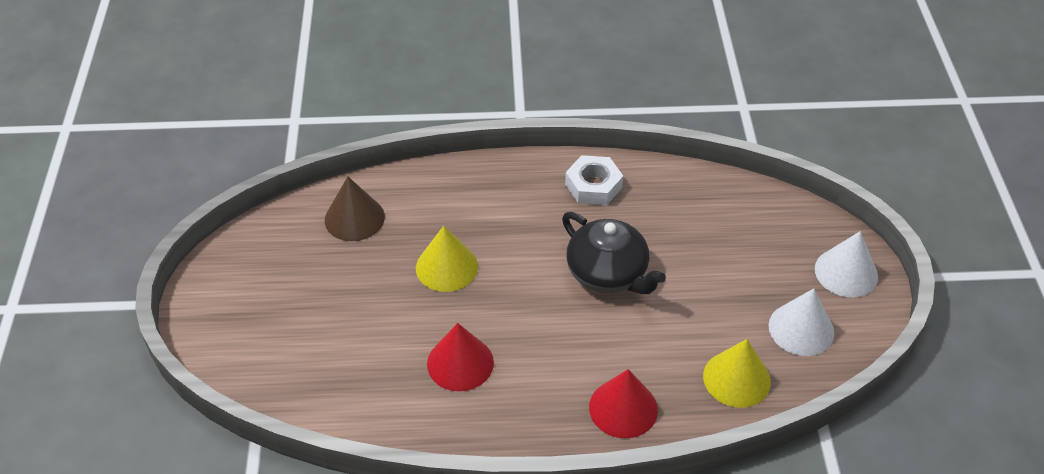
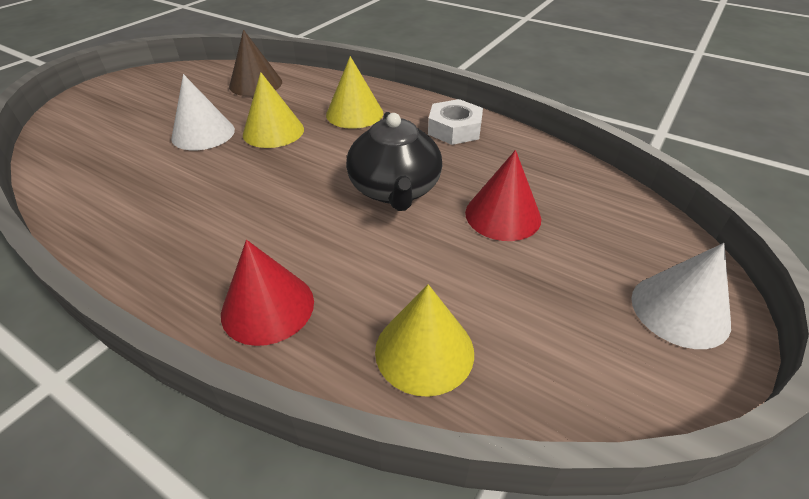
camera: 35 degrees right, 5 degrees down
red cone [427,323,494,391] -> red cone moved to [465,150,541,241]
white cone [769,288,835,356] -> white cone moved to [171,74,235,150]
none -> yellow cone [326,56,383,129]

